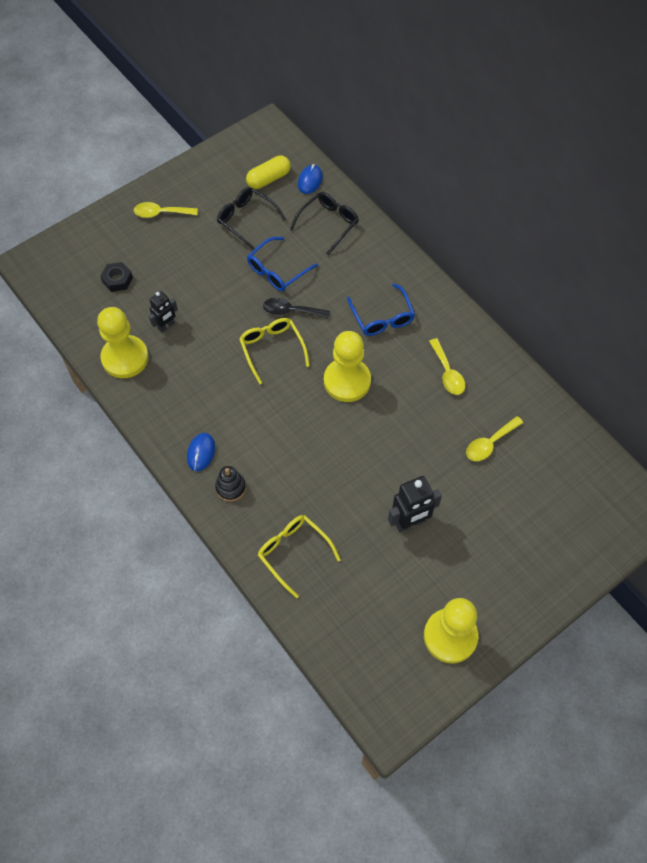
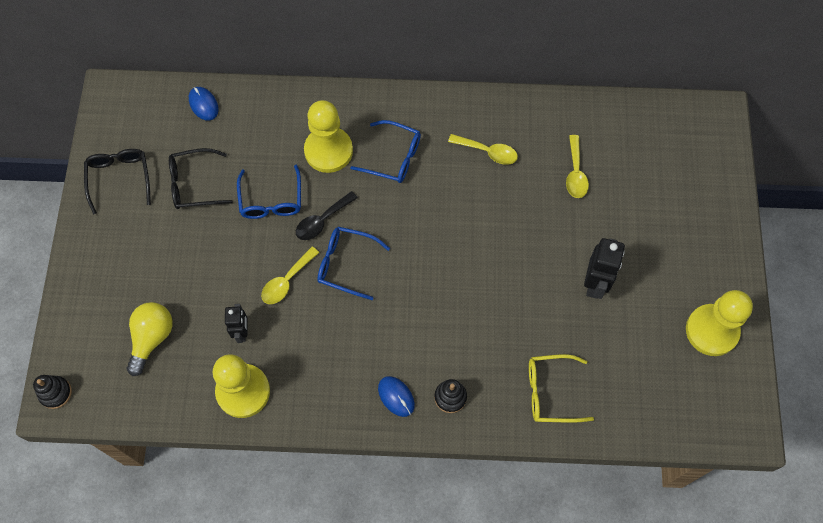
camera: 50 degrees left, 5 degrees up
black nut [100,262,133,292] -> yellow light bulb [127,302,173,376]
yellow spoon [134,202,198,218] -> yellow spoon moved to [261,247,319,304]
yellow glasses [239,318,310,384] -> blue glasses [317,227,390,300]
yellow capsule [246,156,291,189] -> none
black glasses [290,192,359,255] -> black glasses moved to [84,149,151,214]
yellow pawn [324,331,371,402] -> yellow pawn moved to [304,100,353,173]
none -> black stacking toy [33,375,72,409]

